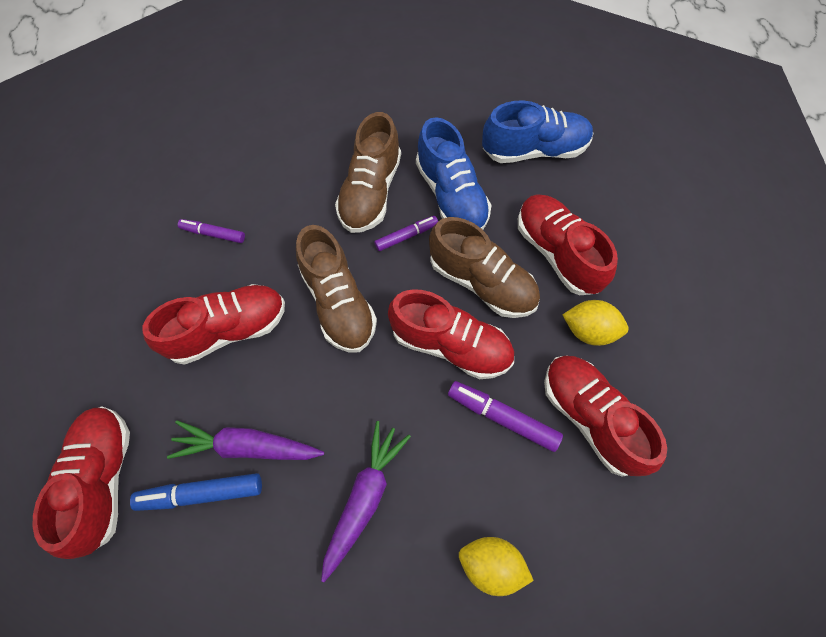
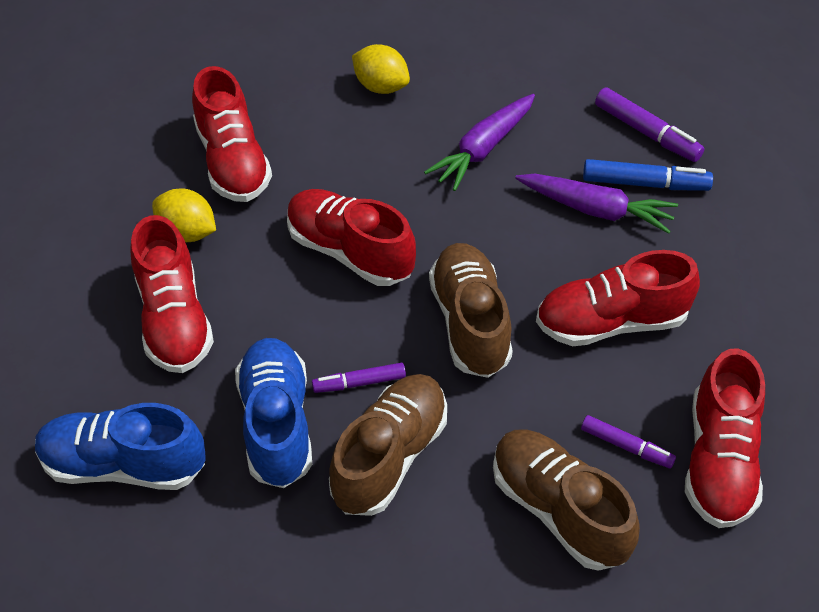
camera: 165 degrees left, 15 degrees down
red shoe [32,406,130,559] -> red shoe moved to [685,348,765,528]
brown shoe [429,217,540,318] -> brown shoe moved to [493,429,640,571]
purple marker [448,381,563,452] -> purple marker moved to [595,88,705,162]

